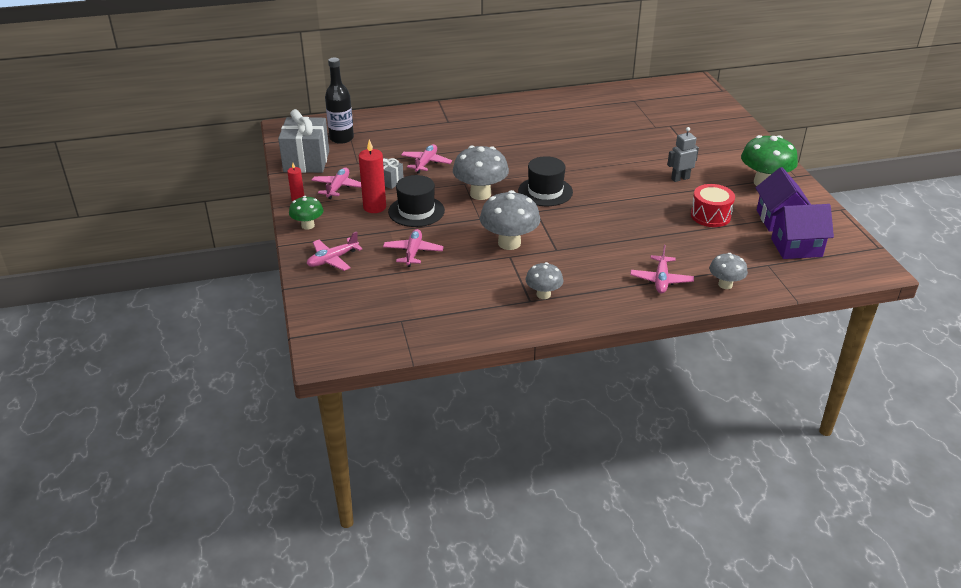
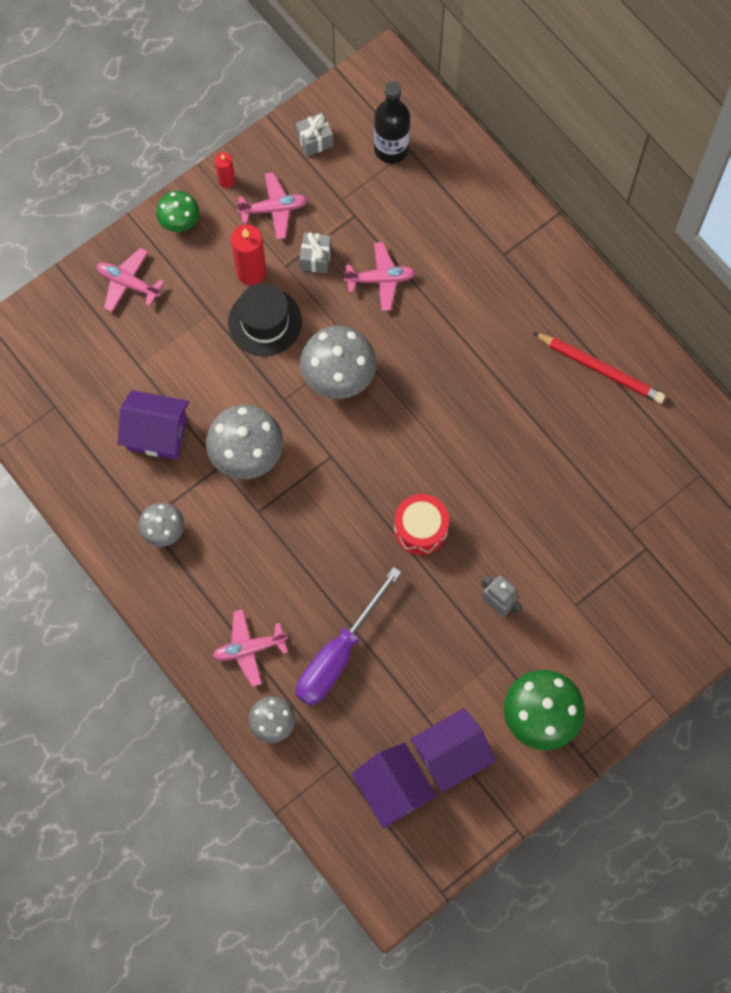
camera: 65 degrees right, 35 degrees up
grey gift [278,109,329,173] -> grey gift [296,113,333,157], size x0.49
pink plane [383,229,444,267] -> none
black hat [518,156,573,206] -> none
red drum [691,184,735,227] -> red drum moved to [394,494,449,555]
none -> purple house [118,390,189,459]
none -> purple screwdriver [296,567,401,706]
none -> red pencil [533,332,665,404]

